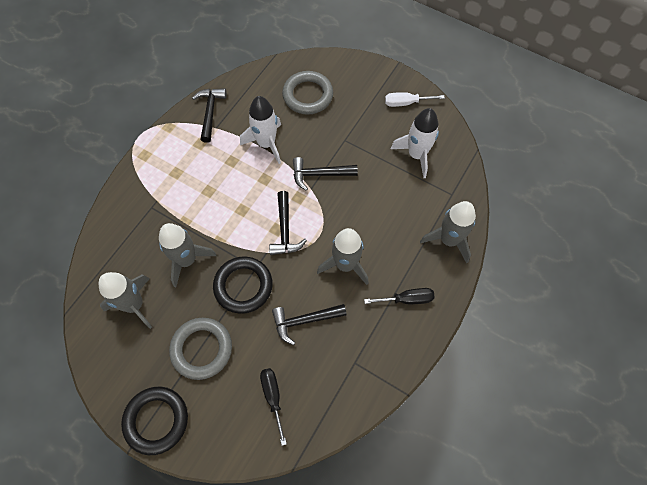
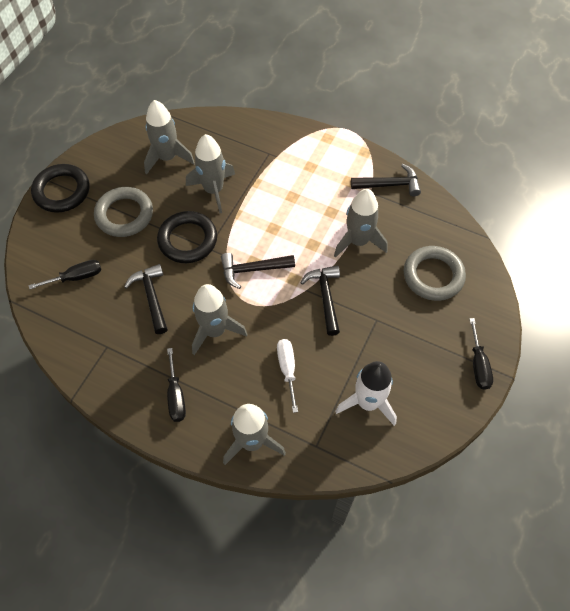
camera: 85 degrees right, 5 degrees down
white rocket [240,96,281,164] -> grey rocket [334,189,388,258]
white screwdriver [385,92,445,107] -> white screwdriver moved to [277,339,298,413]
none -> black screwdriver [469,318,493,390]

